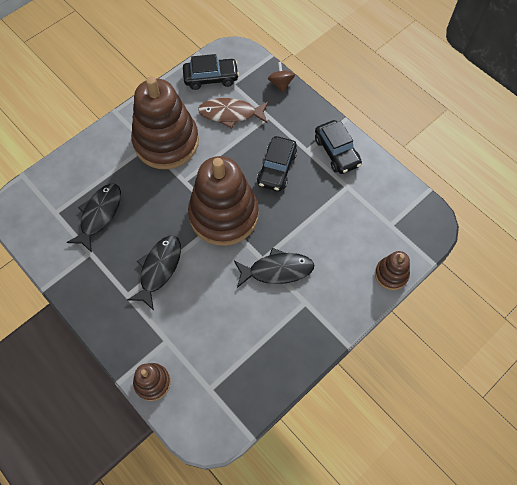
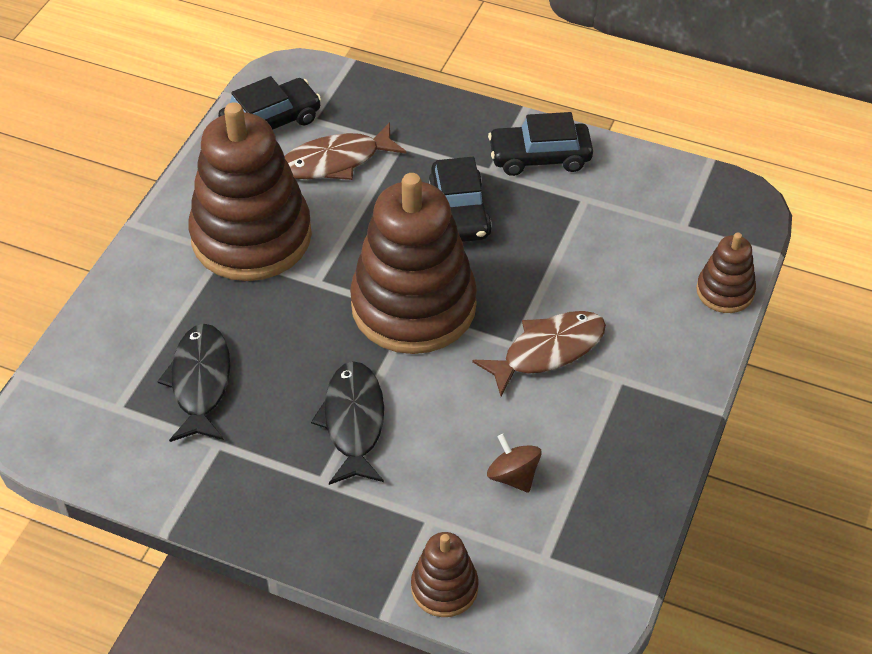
camera: 25 degrees left, 15 degrees down
black fish [234,248,315,288] -> brown fish [472,311,606,396]
brown spinning top [268,62,295,92] -> brown spinning top moved to [487,434,542,493]
black car [315,120,362,174] -> black car turned 135 degrees clockwise [488,112,593,176]

